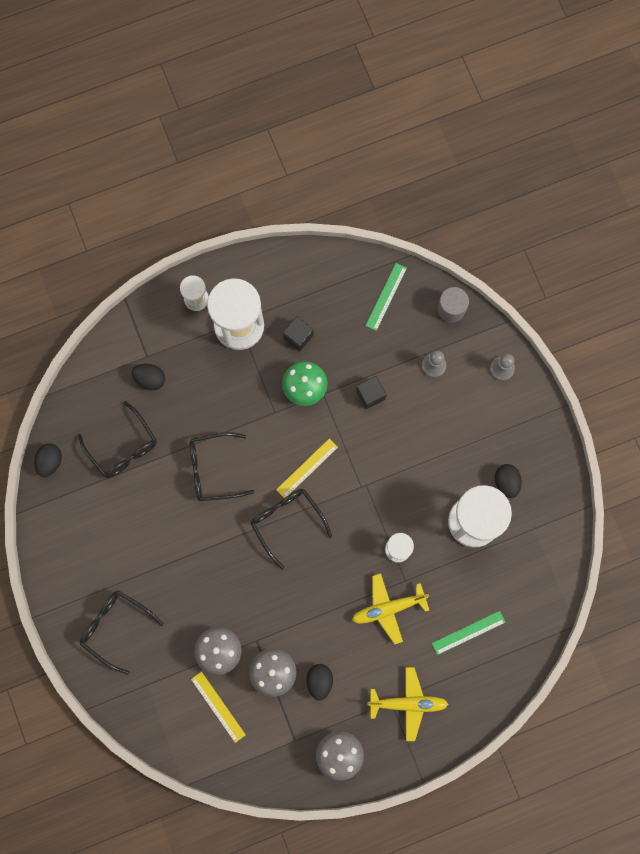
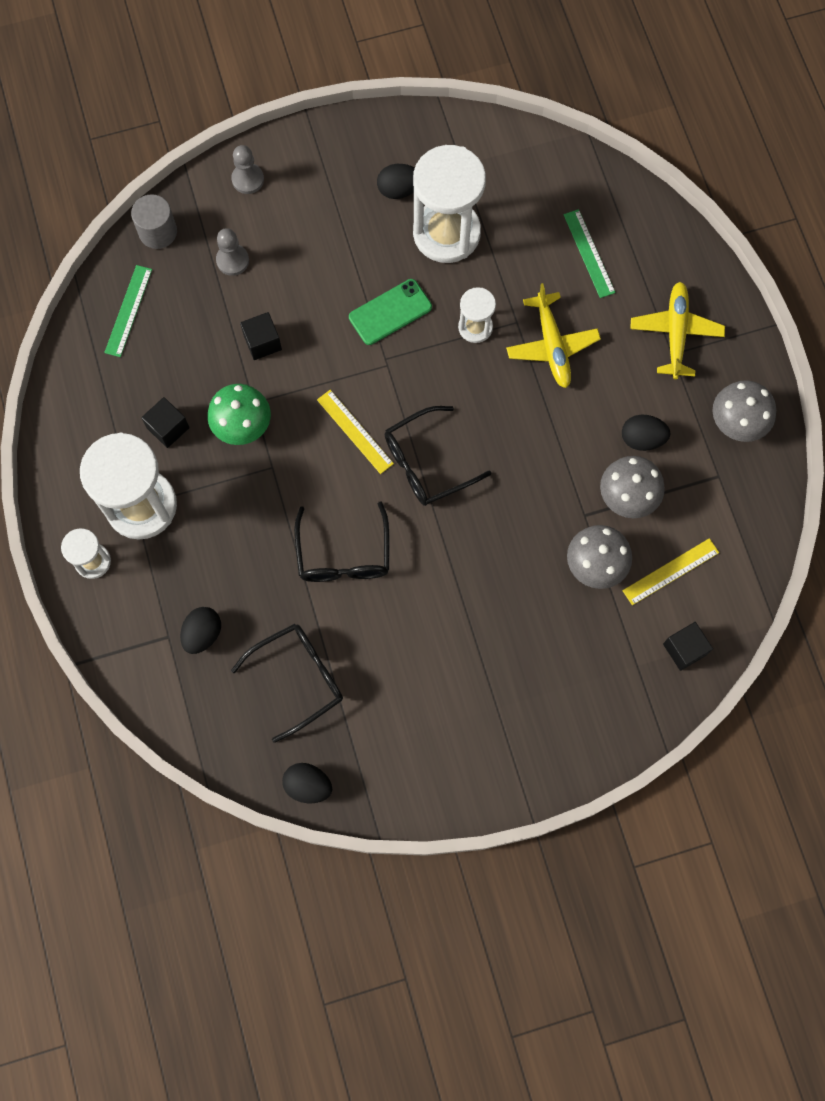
camera: 85 degrees left, 5 degrees down
black glasses [80,590,164,675] -> none
green ruler [365,263,407,331] -> green ruler turned 75 degrees clockwise [104,265,152,357]
none -> green phone [349,279,432,345]
none -> black cube [663,622,713,671]

